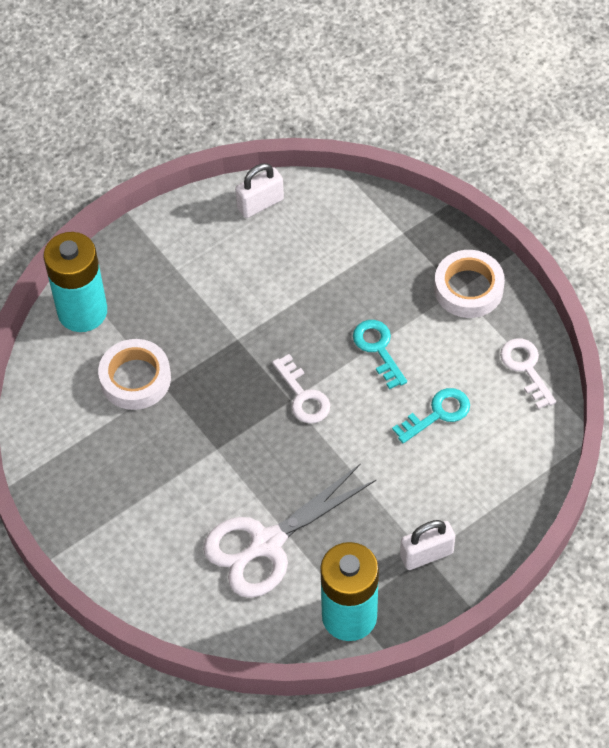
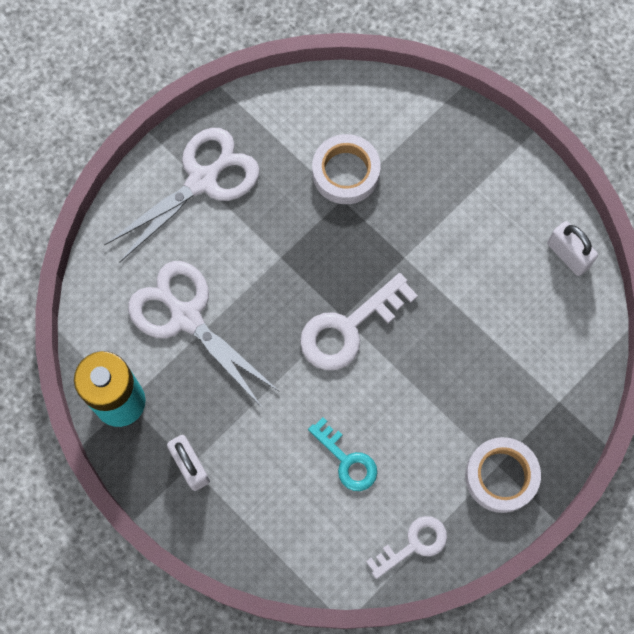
camera: 80 degrees right, 15 degrees up
turquoise battery [44,232,107,332] -> none
white key [272,354,330,423] -> white key [300,273,418,370], size x1.58
turquoise key [353,320,407,389] -> none
none -> white scissors [104,128,260,263]

